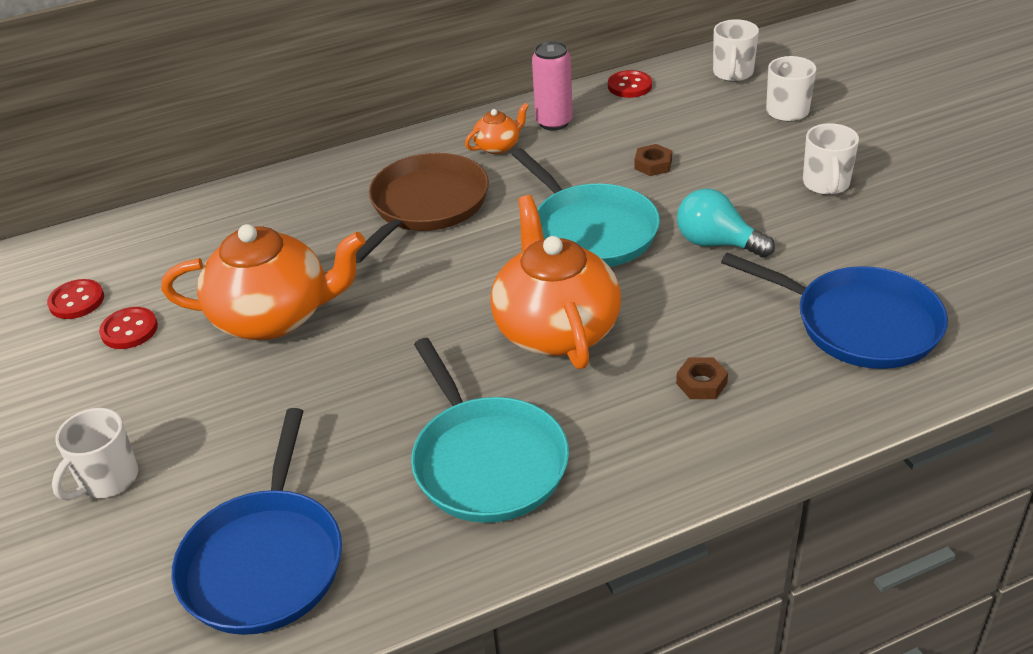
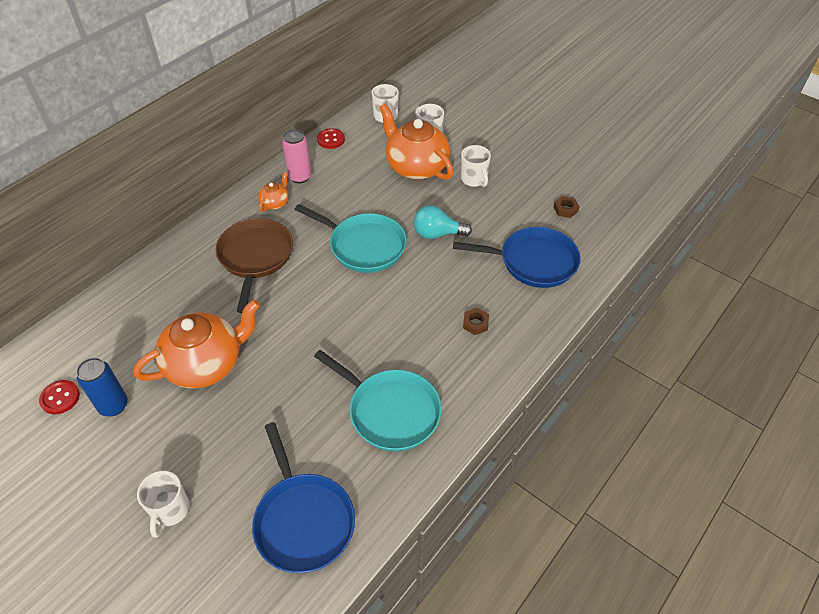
camera: 30 degrees left, 10 degrees up
red button [99,307,158,349] -> blue can [76,358,128,416]
orange teapot [490,195,621,369] -> orange teapot moved to [379,104,453,180]
brown nut [634,144,672,176] -> brown nut moved to [554,196,580,218]

